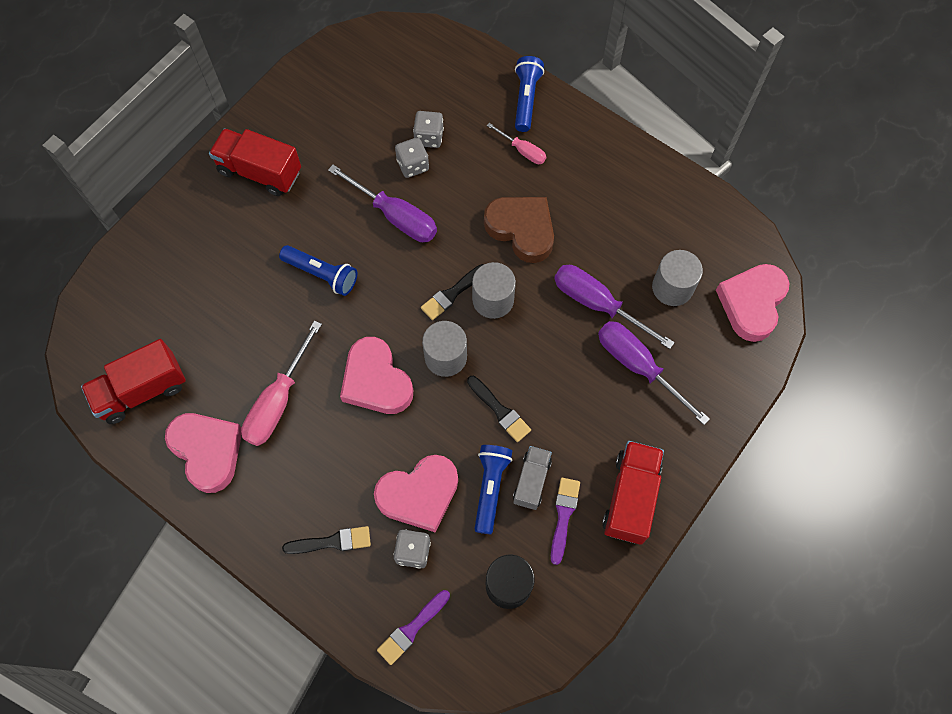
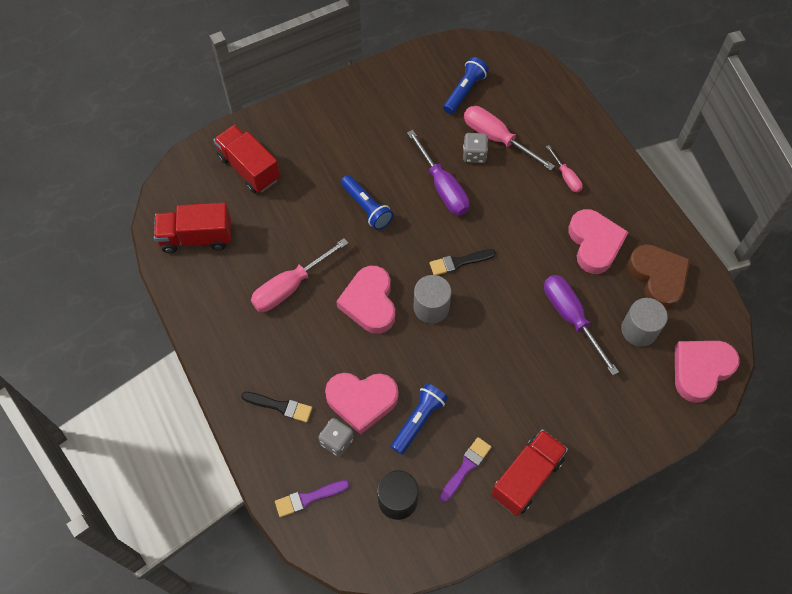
camera: 25 degrees right, 5 degrees down
pink heart [165,413,242,493] -> pink heart moved to [568,209,628,274]
red truck [209,128,301,196] -> red truck moved to [213,125,280,193]
grey dice [413,111,444,148] -> pink screwdriver [464,106,555,171]
black brush [467,376,531,442] -> none
grey cylinder [472,262,516,319] -> none
brown heart [484,197,554,263] -> brown heart moved to [628,244,690,309]
grey truck [513,446,552,510] -> none
blue flashlight [515,56,544,132] -> blue flashlight moved to [443,57,489,114]
purple screwdriver [598,321,710,425] -> none

